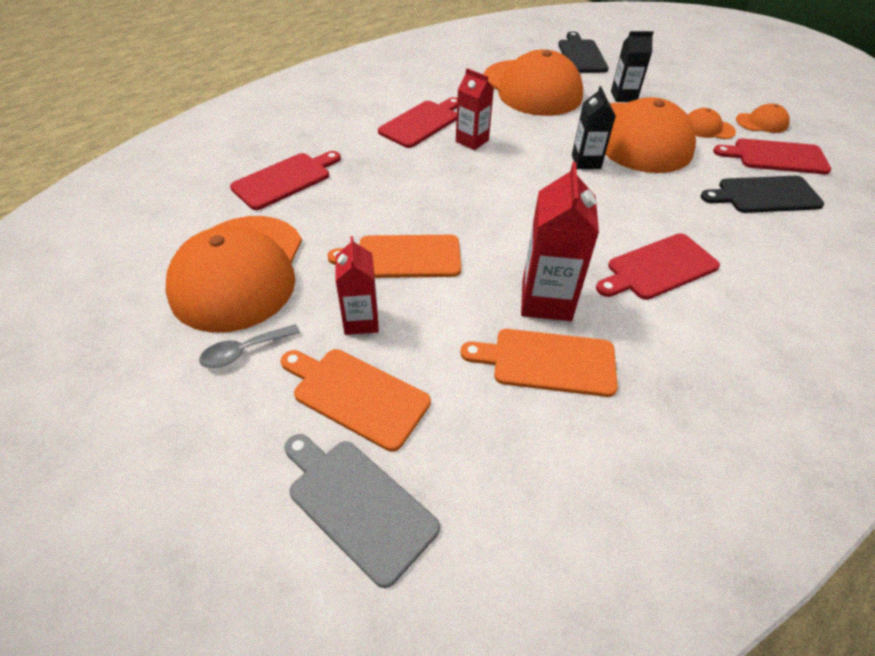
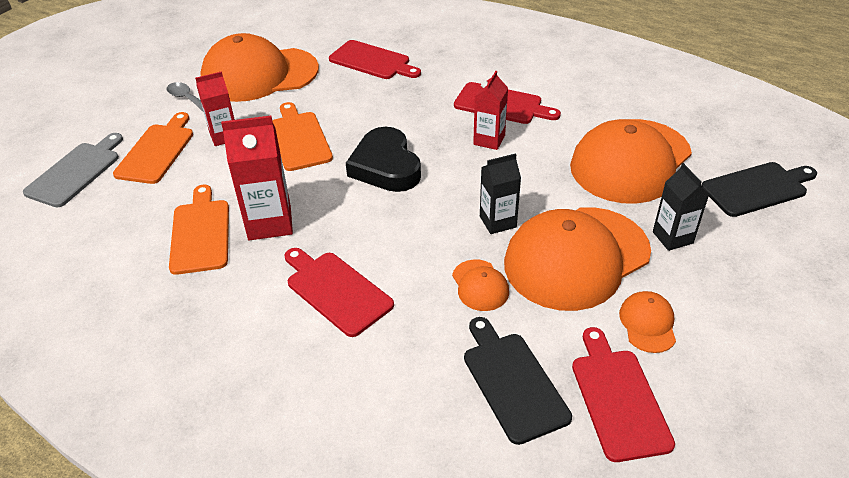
camera: 75 degrees right, 5 degrees down
orange cap [736,103,790,133] -> orange cap moved to [452,259,509,311]
none -> black heart [346,127,421,192]

